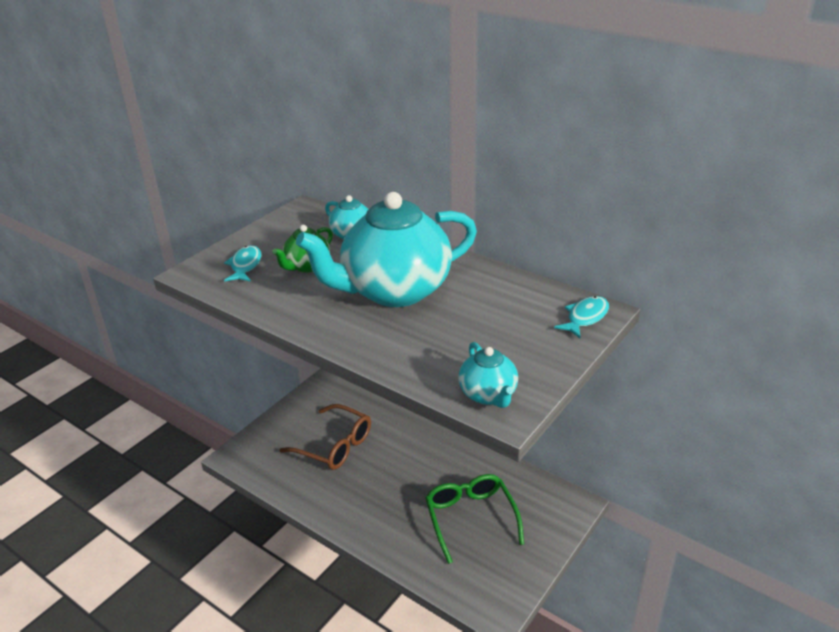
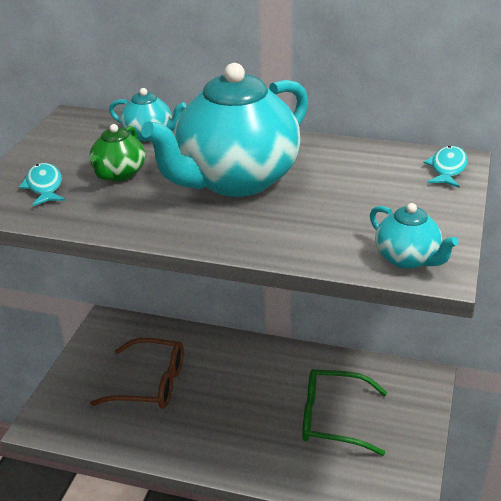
camera: 20 degrees left, 0 degrees up
green glasses [425,474,524,564] -> green glasses turned 45 degrees counterclockwise [302,369,388,456]

